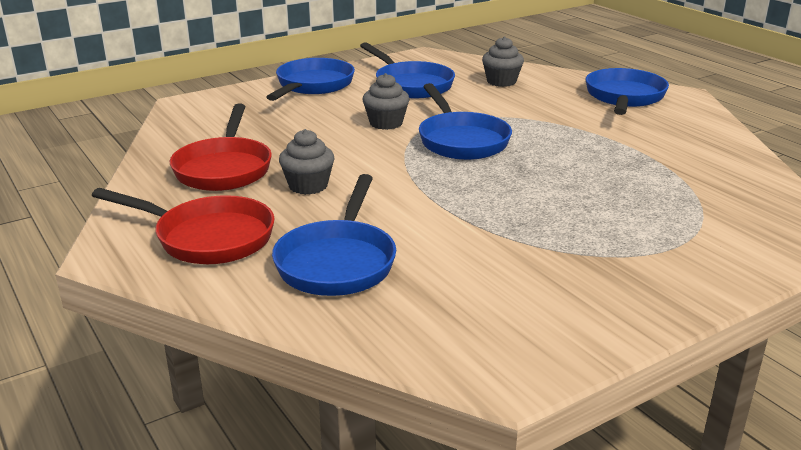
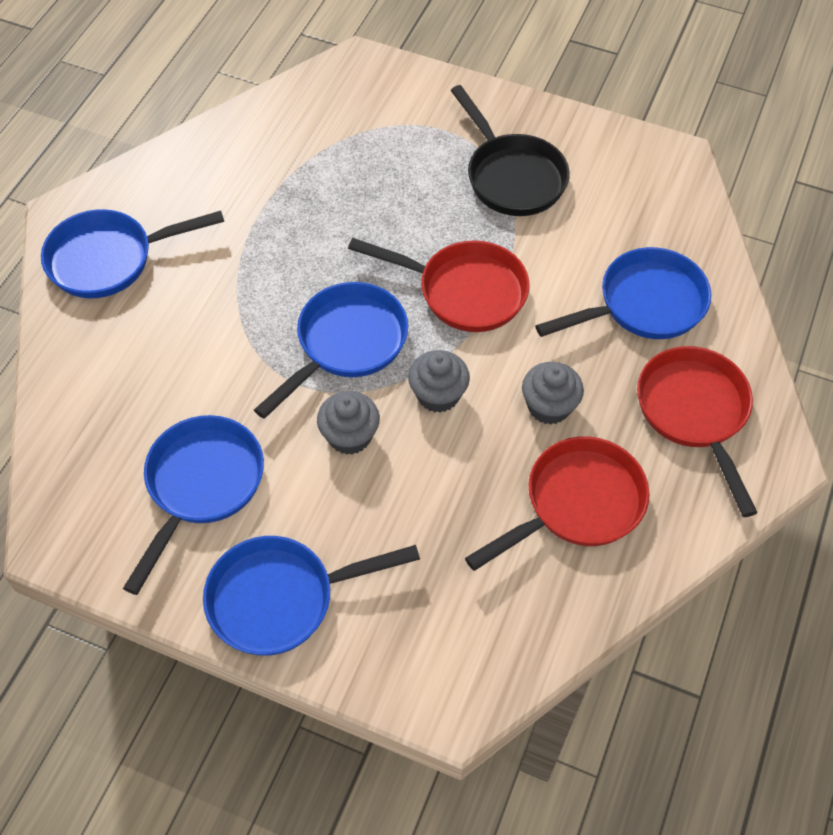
camera: 125 degrees left, 30 degrees up
grey cupcake [482,36,524,87] -> grey cupcake moved to [408,350,470,413]
none -> red pan [348,238,530,332]
none -> black pan [451,85,570,216]

